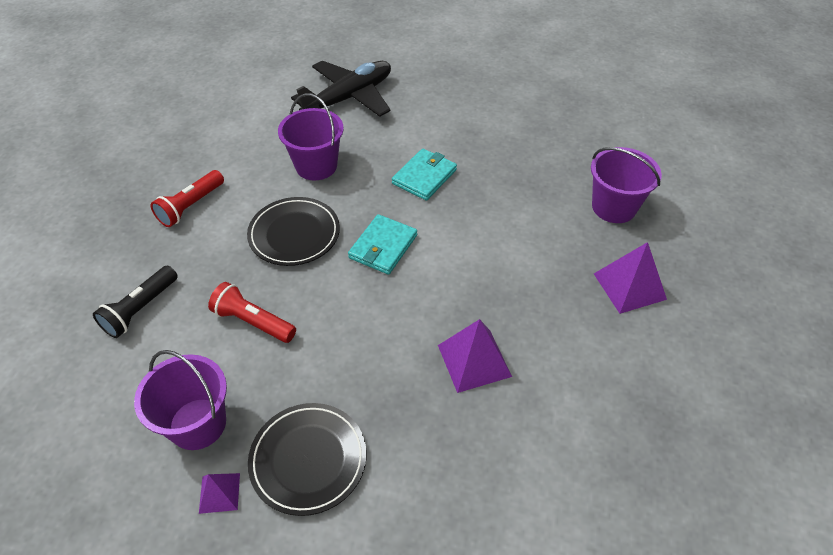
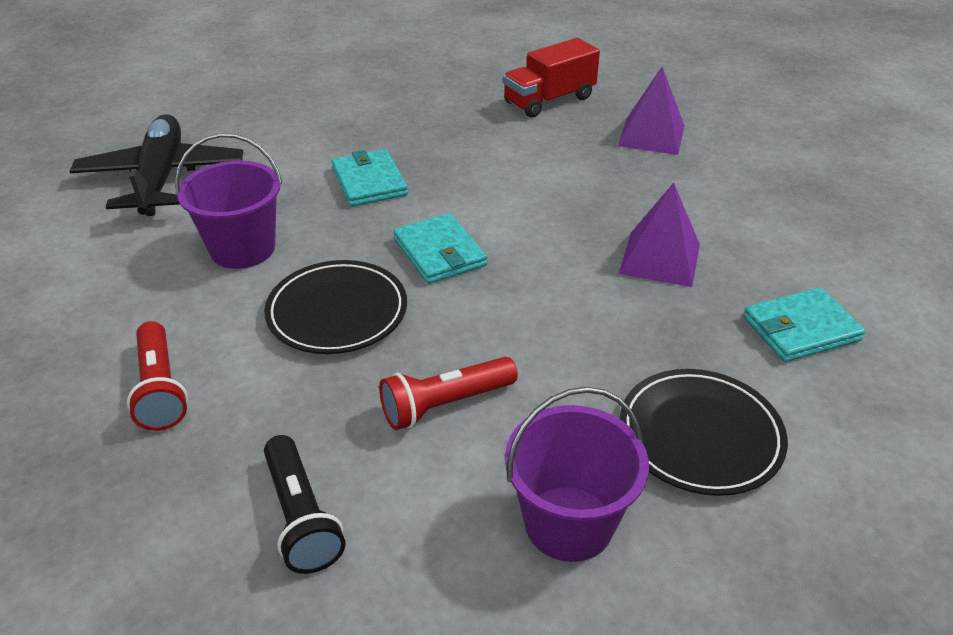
camera: 55 degrees left, 10 degrees down
purple pyramid [199,473,240,514] -> none
purple bucket [591,147,662,223] -> red truck [503,38,600,117]
none -> turquoise wallet [743,287,866,362]

